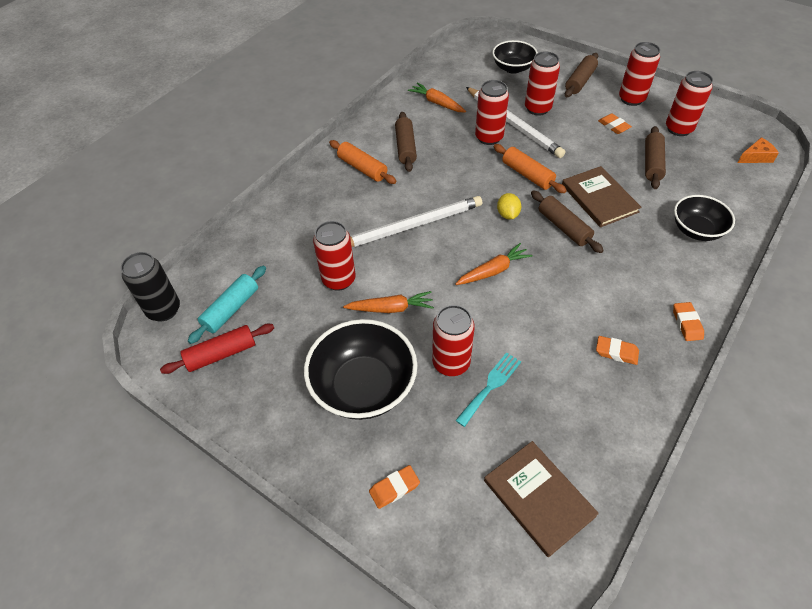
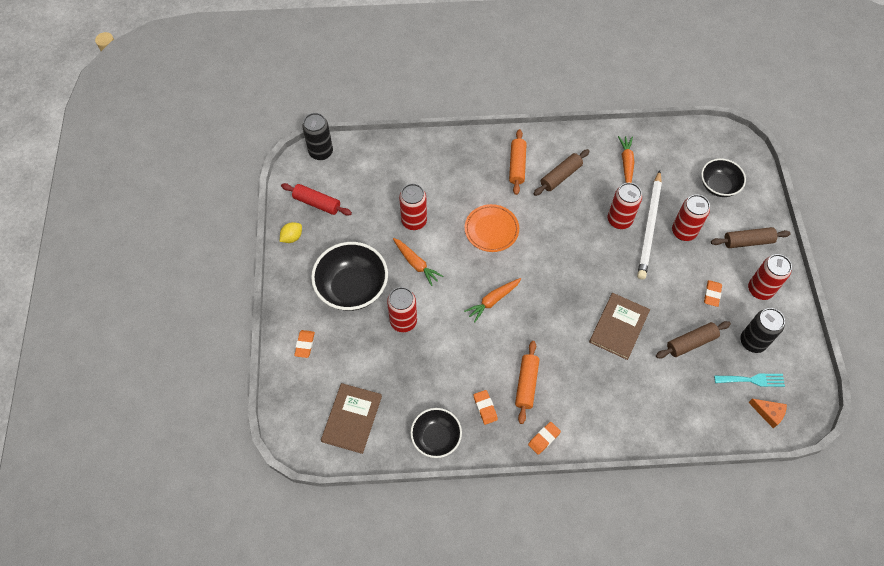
camera: 50 degrees right, 10 degrees up
turquoise rolling pin [188,266,266,344] -> none
white pencil [350,196,482,247] -> orange plate [465,204,519,252]
orange eraser [369,465,420,509] -> orange eraser turned 75 degrees clockwise [294,330,315,358]
turquoise fork [455,352,521,427] -> turquoise fork moved to [714,374,785,387]
orange carrot [456,243,533,285] -> orange carrot turned 120 degrees clockwise [464,278,521,323]
orange rolling pin [494,144,567,193] -> orange rolling pin moved to [515,341,539,424]
yellow lemon [497,193,521,219] -> yellow lemon moved to [280,222,302,243]
brown rolling pin [531,190,604,253] -> none
red can [666,71,713,136] -> black can [740,308,785,353]
black bowl [674,195,735,241] -> black bowl moved to [411,408,462,458]

